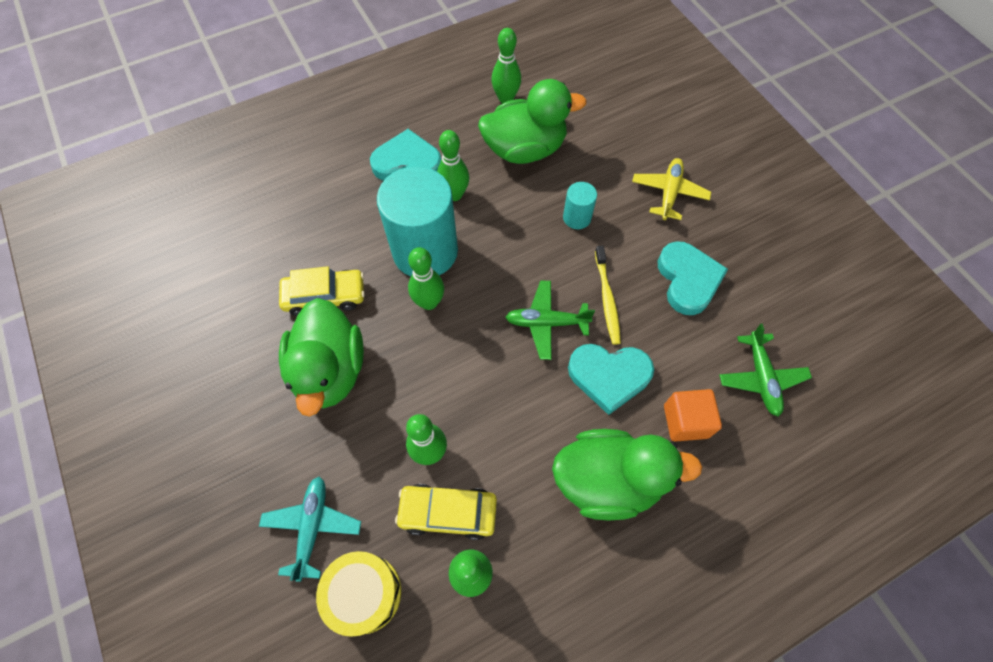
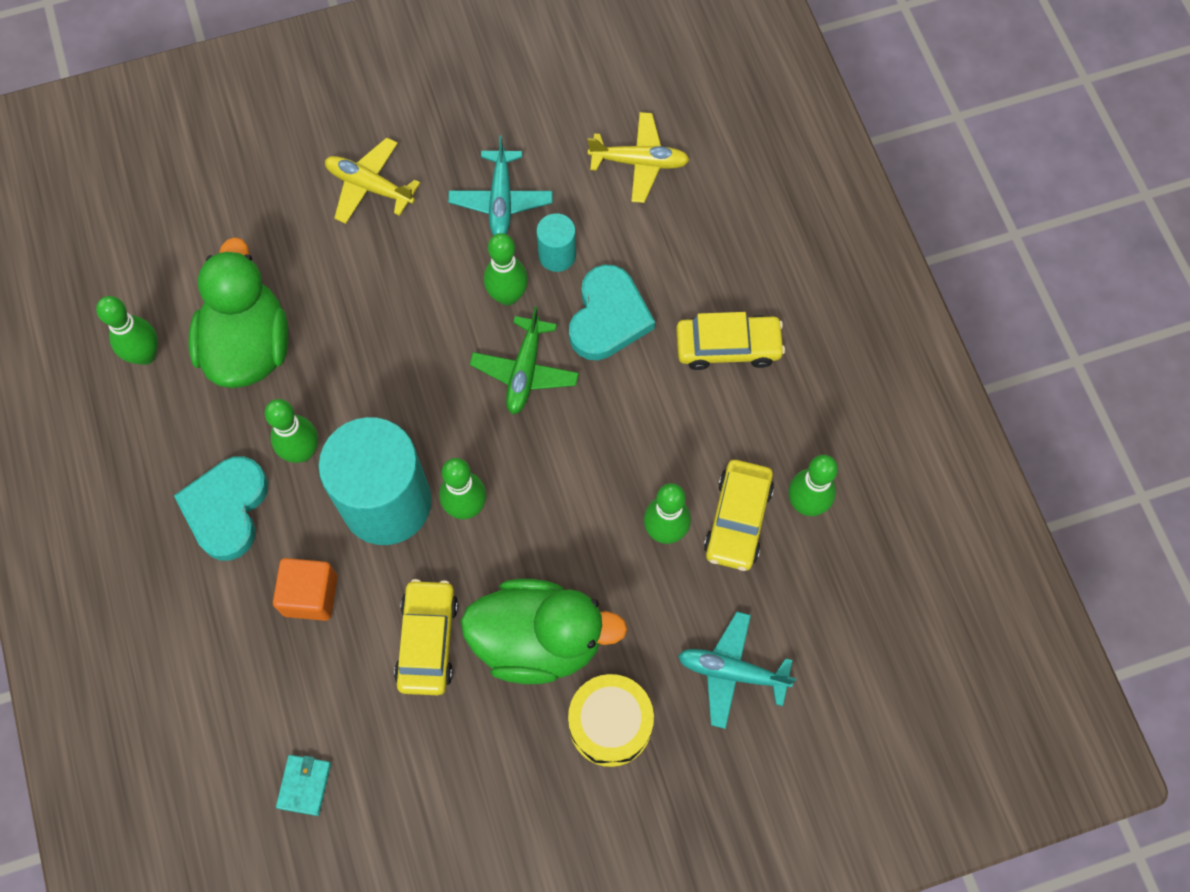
camera: 80 degrees left, 5 degrees up
yellow drum [316,551,401,637] -> yellow drum moved to [568,674,654,767]
green duck [552,429,702,521] -> yellow car [676,312,785,370]
turquoise cylinder [563,182,597,229] -> turquoise cylinder moved to [536,213,576,272]
yellow toothbrush [595,246,621,345] -> green bowling pin [484,233,528,306]
turquoise heart [658,241,728,315] -> turquoise plane [448,135,553,236]
orange cube [664,389,722,442] -> orange cube moved to [273,558,338,621]
green plane [719,324,812,416] -> yellow plane [588,112,690,203]
none -> turquoise wallet [276,755,331,816]

